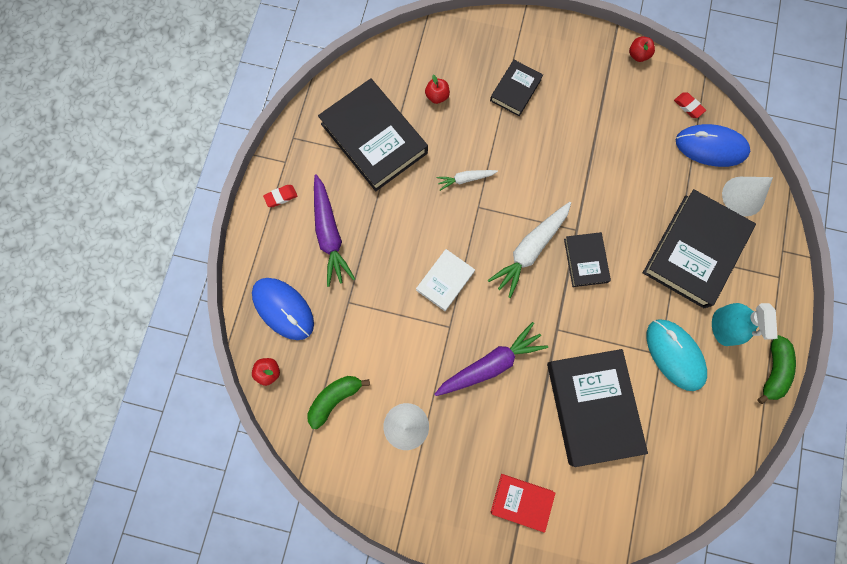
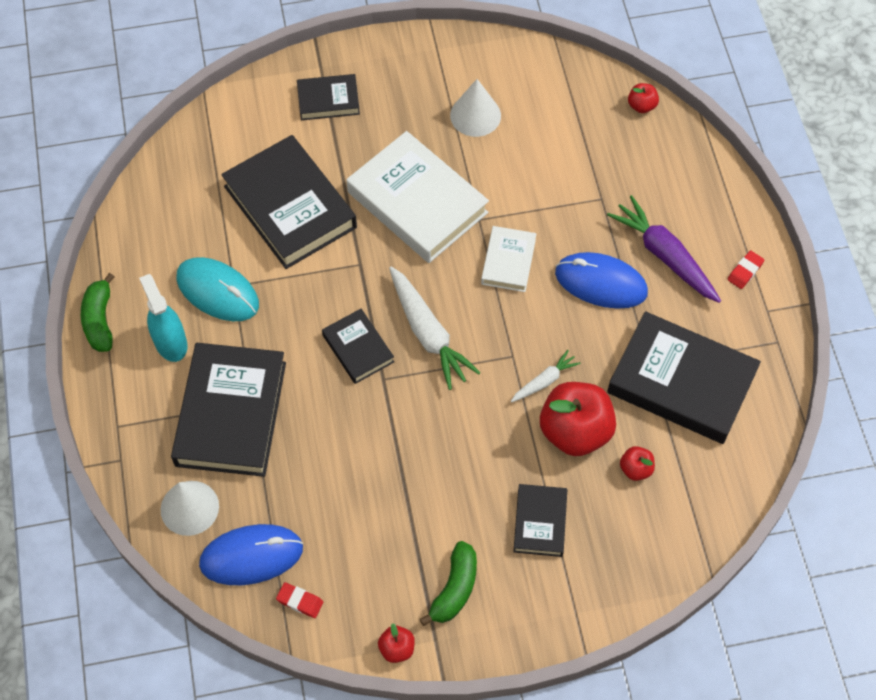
camera: 155 degrees right, 15 degrees down
blue mouse [252,278,314,340] -> blue mouse moved to [555,252,648,309]
green banana [307,376,370,429] -> green banana moved to [420,541,477,626]
purple carrot [434,322,548,396] -> white book [346,131,489,263]
white carrot [488,202,571,298] -> white carrot turned 135 degrees clockwise [389,266,481,390]
red book [491,474,555,533] -> black book [297,74,360,120]
none -> red apple [540,382,616,456]

